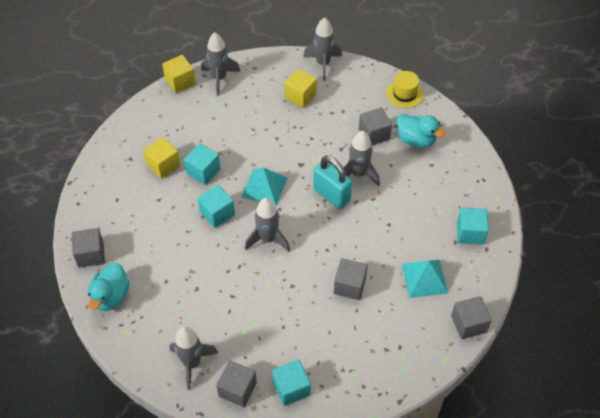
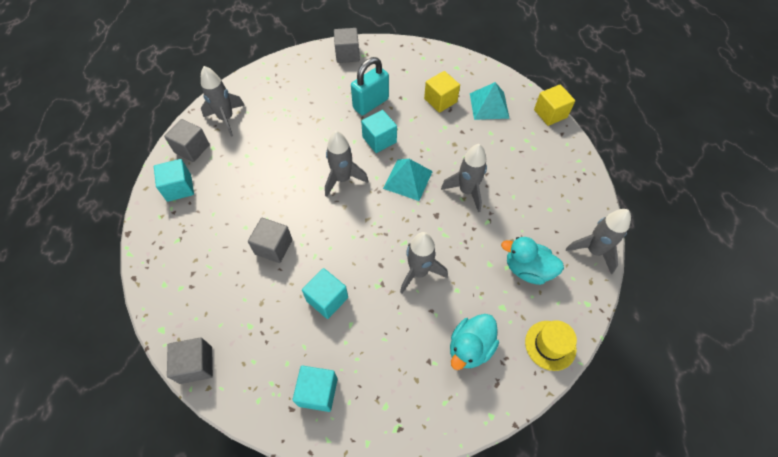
camera: 95 degrees right, 5 degrees up
turquoise duck [88,263,130,311] -> turquoise duck moved to [501,237,564,285]
turquoise cube [184,143,221,185] -> turquoise cube moved to [302,268,348,319]
grey rocket [201,32,240,96] -> grey rocket moved to [441,144,487,212]
yellow cube [284,69,317,108] -> none
turquoise padlock [313,156,352,209] -> turquoise padlock moved to [351,57,389,115]
grey cube [359,108,392,146] -> none
turquoise pyramid [402,260,448,298] -> turquoise pyramid moved to [470,82,510,120]

